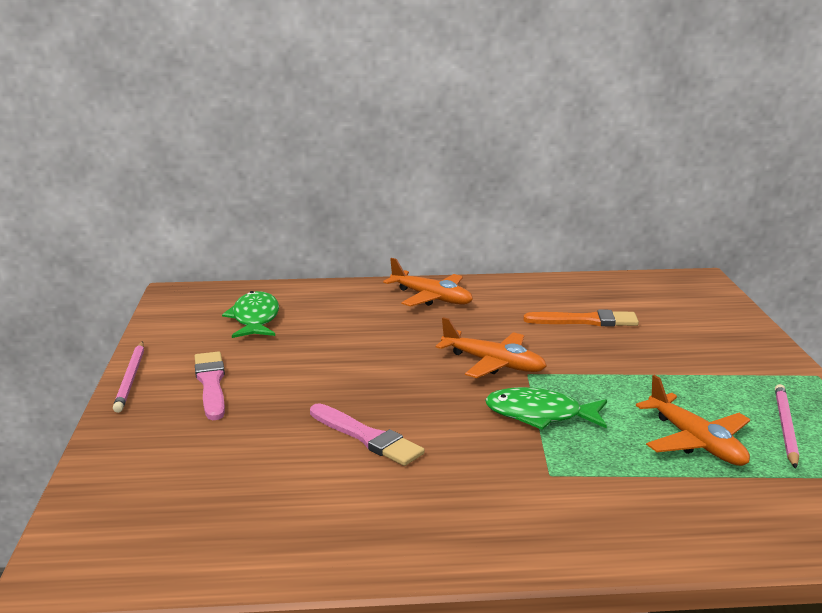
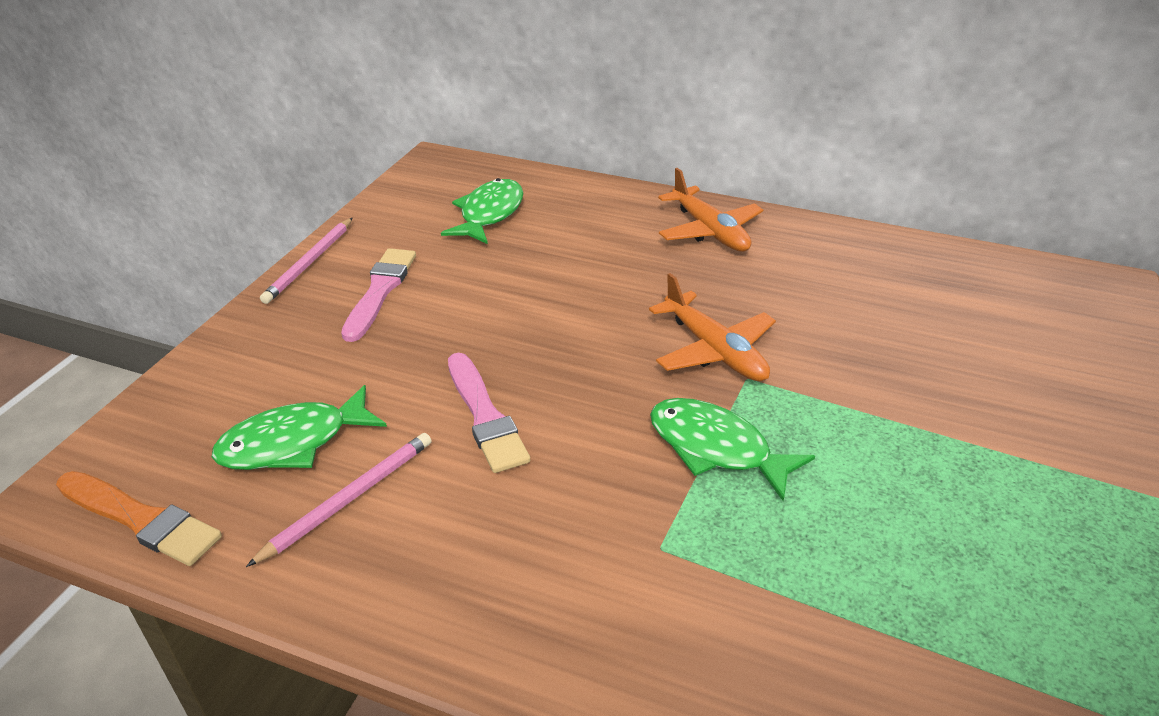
camera: 25 degrees right, 15 degrees up
orange brush [523,309,639,327] -> orange brush moved to [56,471,222,566]
orange plane [636,375,750,466] -> none
pink pencil [775,384,799,469] -> pink pencil moved to [246,433,432,567]
none -> green fish [212,385,387,470]

